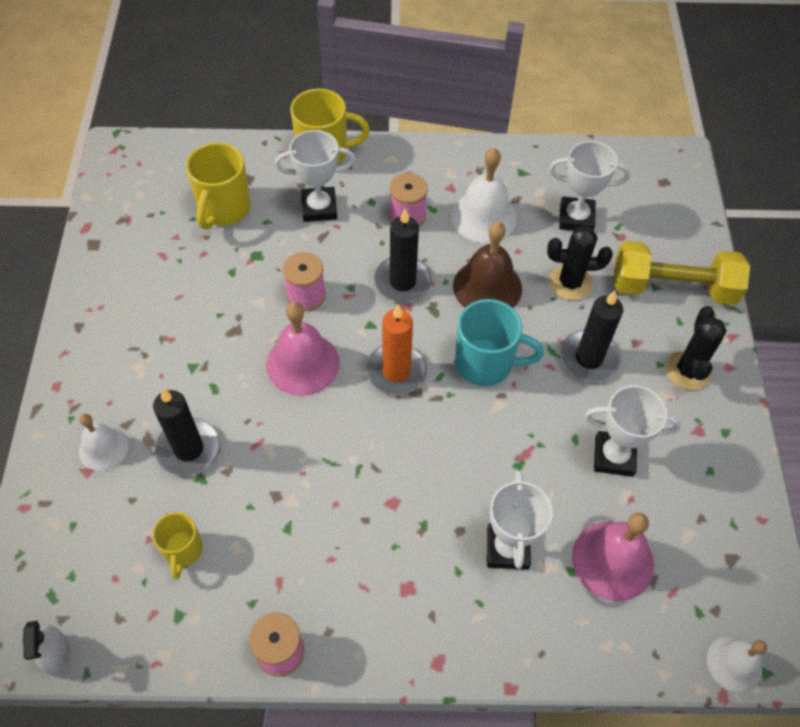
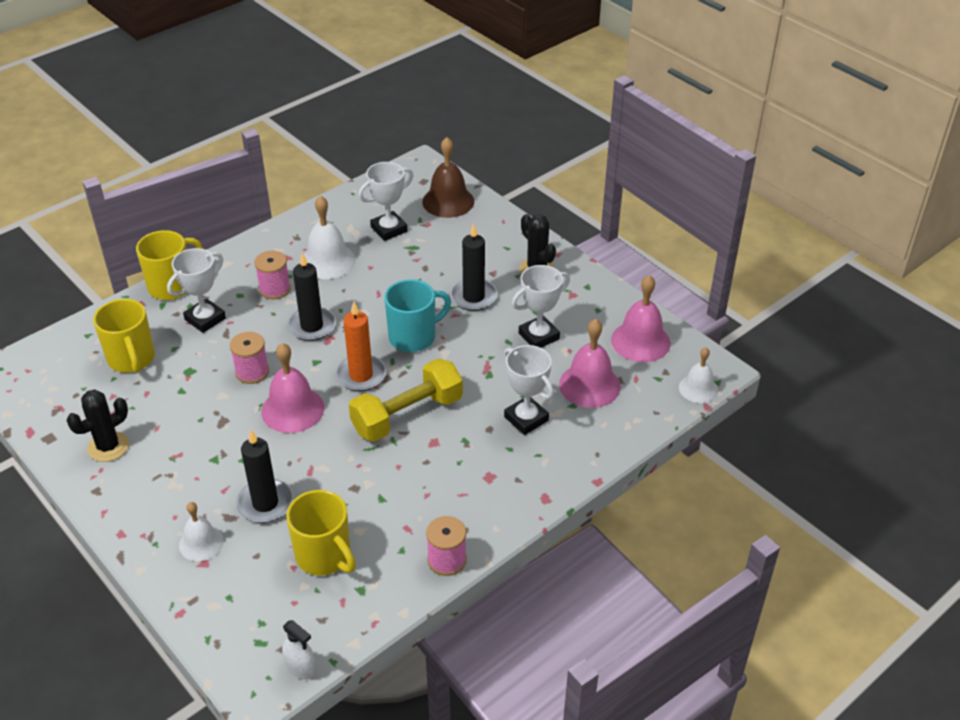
camera: 40 degrees left, 15 degrees down
yellow mug [152,512,203,579] -> yellow mug [286,490,356,576], size x1.65
brown bell [453,222,522,308] -> brown bell moved to [422,137,474,218]
black cactus [547,226,613,300] -> black cactus moved to [67,389,129,462]
yellow dumbbell [613,241,750,305] -> yellow dumbbell moved to [349,358,463,441]
none -> pink bell [611,275,670,362]

